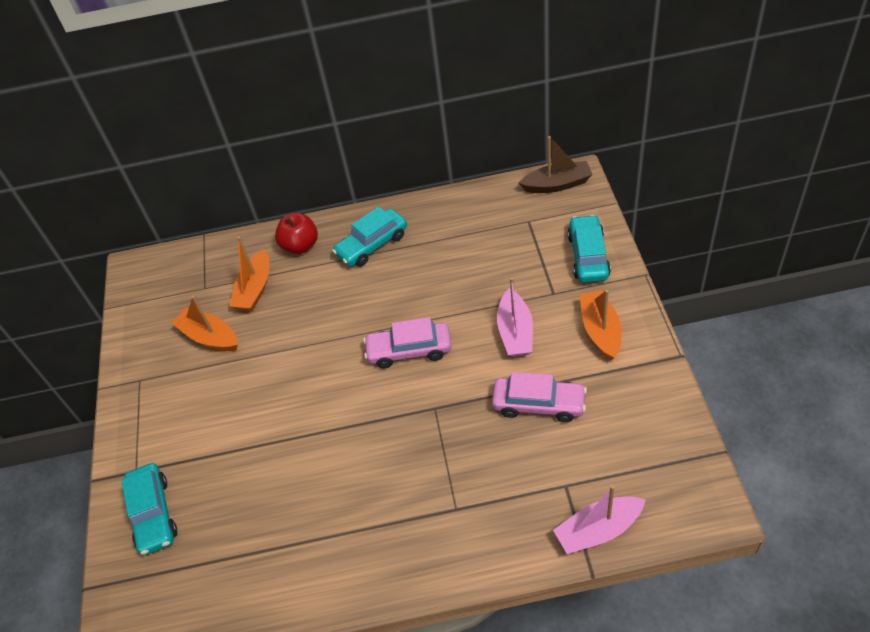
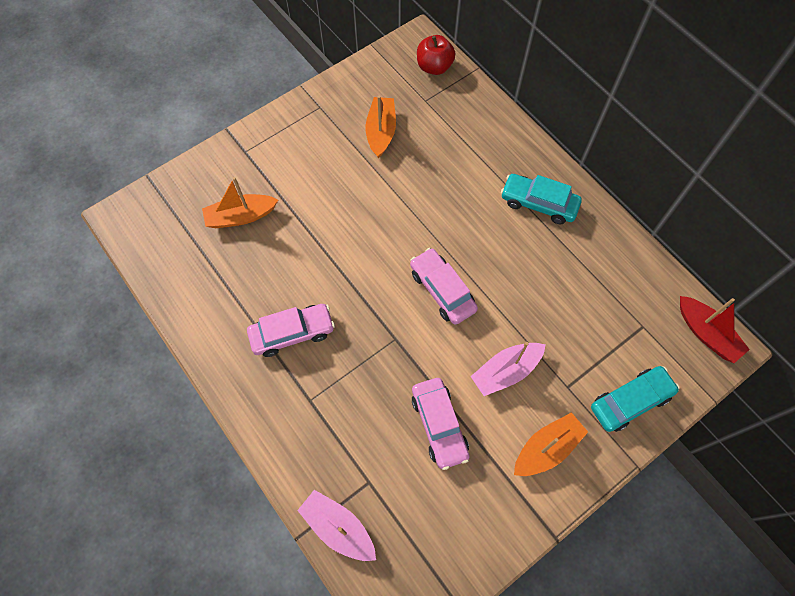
camera: 55 degrees right, 15 degrees up
turquoise car [121,463,177,555] -> none
orange boat [229,236,269,311] -> orange boat moved to [202,177,278,228]
red apple [275,213,318,254] -> red apple moved to [417,35,455,75]
brown boat [519,136,593,193] -> red boat [680,296,750,363]
none -> pink car [247,304,335,357]

